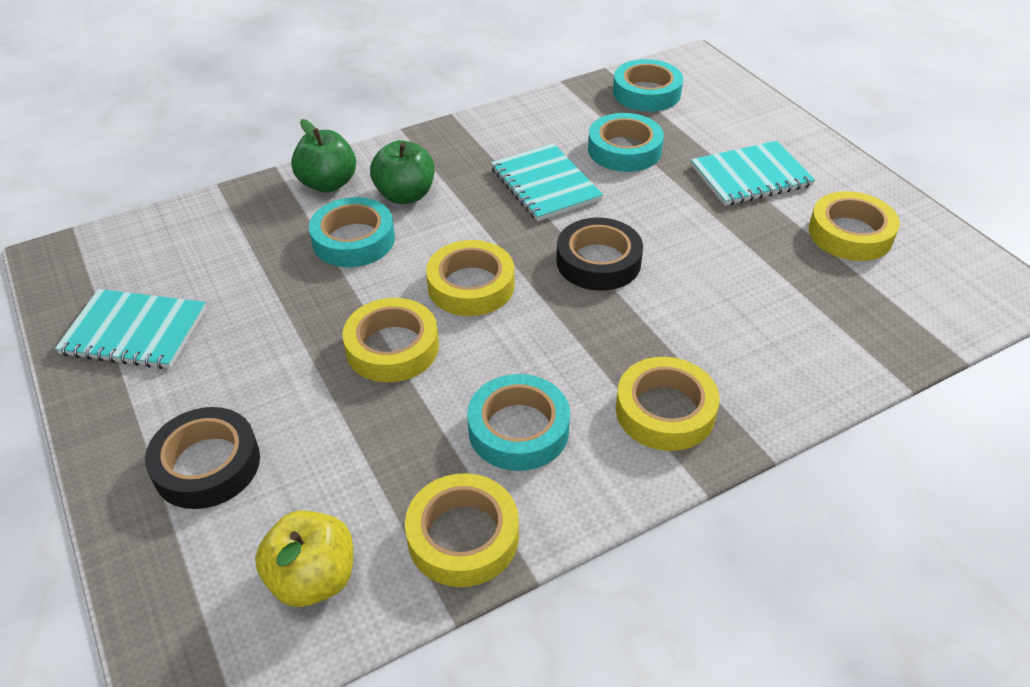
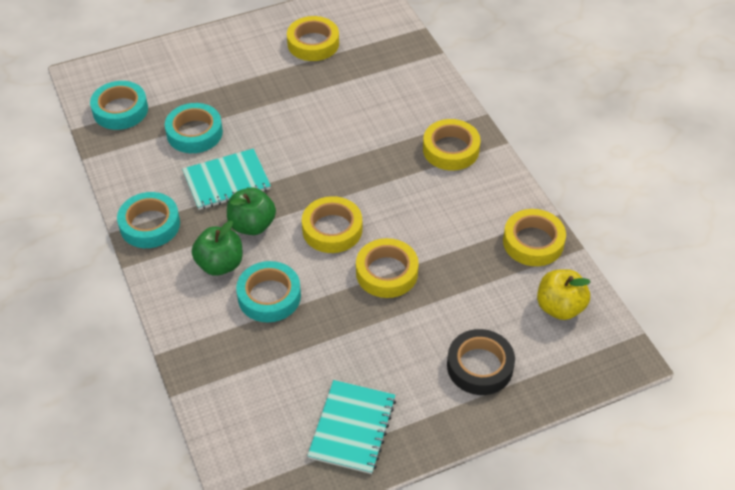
camera: 85 degrees left, 5 degrees up
green apple [291,119,356,193] -> green apple moved to [227,187,276,235]
turquoise tape [467,374,570,471] -> turquoise tape moved to [117,192,180,248]
black tape [557,218,643,291] -> none
turquoise notebook [691,141,815,206] -> none

